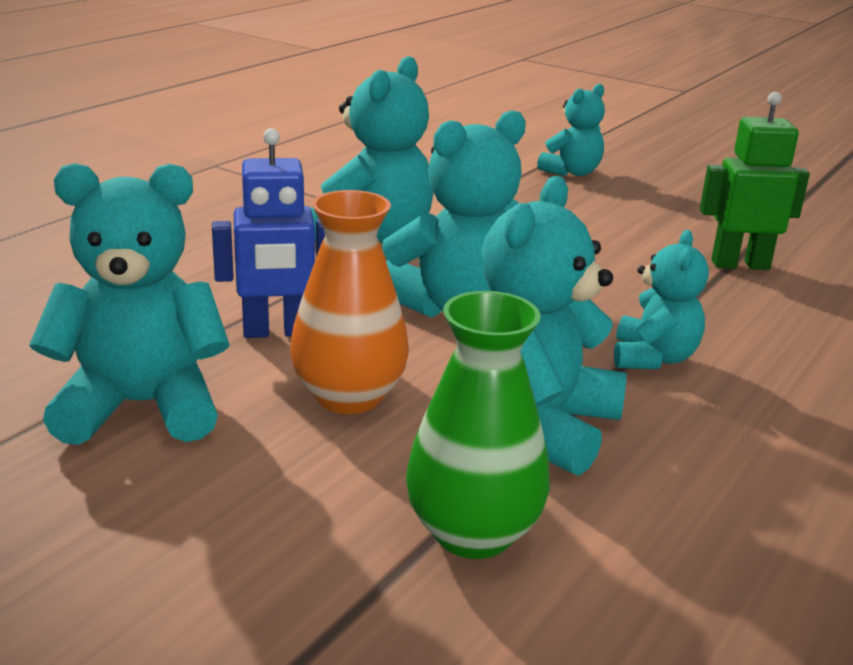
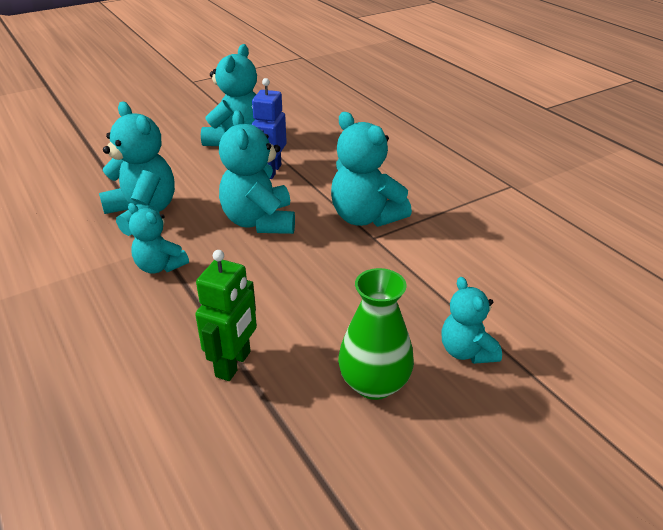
camera: 115 degrees right, 10 degrees up
orange vase [290,190,409,414] -> none
green vase [406,291,550,559] -> green vase moved to [338,268,414,400]

